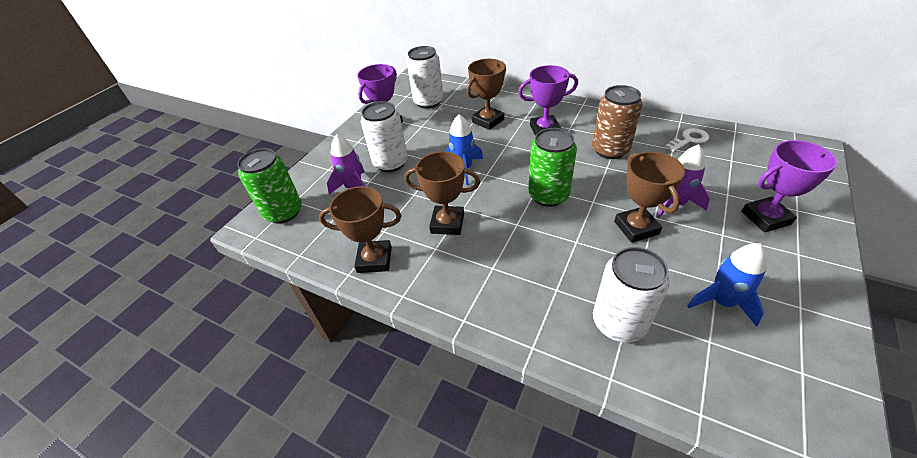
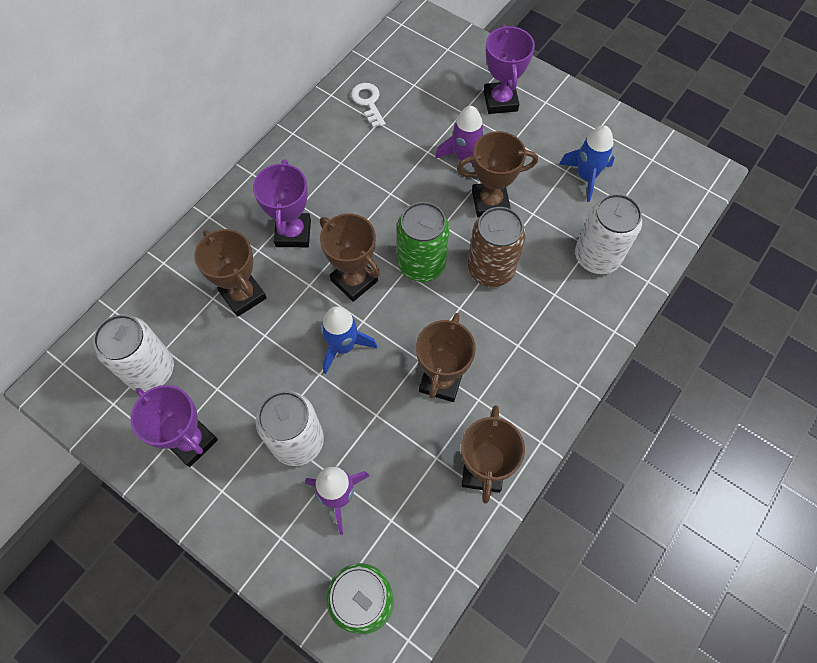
camera: 85 degrees left, 20 degrees up
brown can [592,85,642,159] -> brown can moved to [468,207,526,287]
none -> brown trophy [320,214,380,302]

